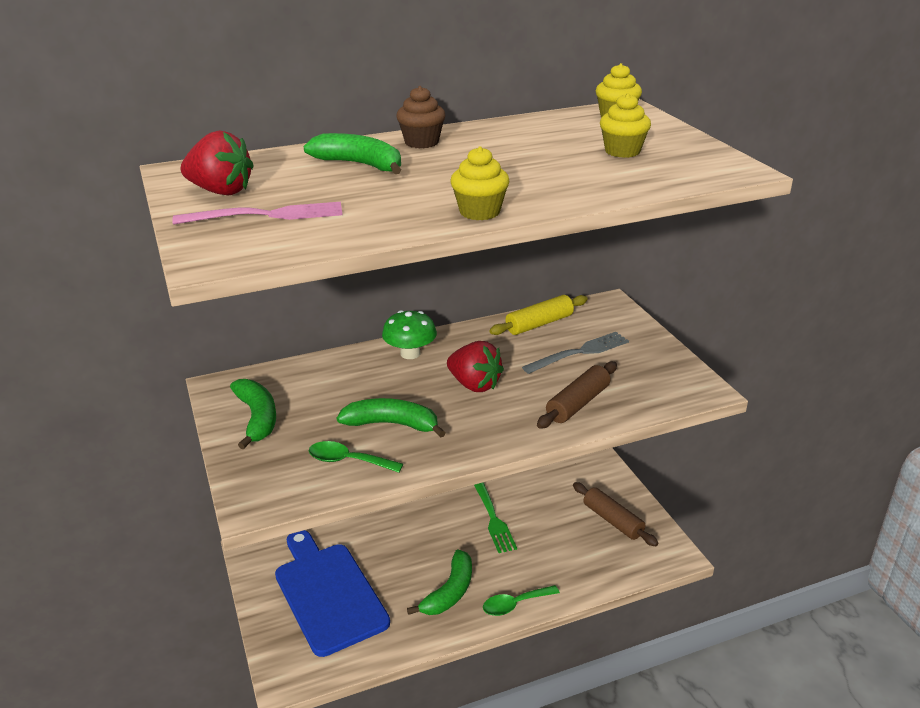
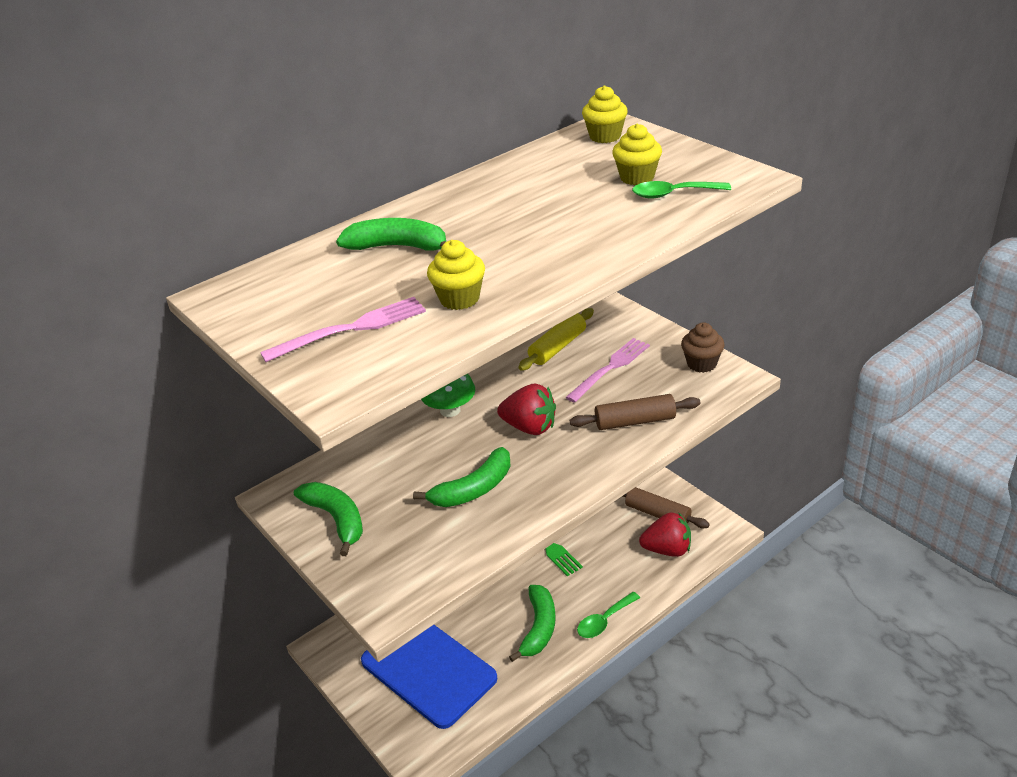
camera: 15 degrees left, 5 degrees up
red strawberry [180,130,254,195] -> red strawberry moved to [639,512,691,557]
green spoon [309,441,403,473] -> green spoon moved to [632,181,731,198]
green banana [337,398,445,438] -> green banana turned 150 degrees clockwise [413,447,511,507]
brown cupcake [396,86,446,149] -> brown cupcake moved to [681,323,725,373]
yellow cupcake [450,146,510,220] -> yellow cupcake moved to [427,240,485,310]
grey fork [522,332,629,374] -> pink fork [565,338,650,403]
brown rolling pin [537,362,617,429] -> brown rolling pin turned 60 degrees clockwise [570,394,701,430]

